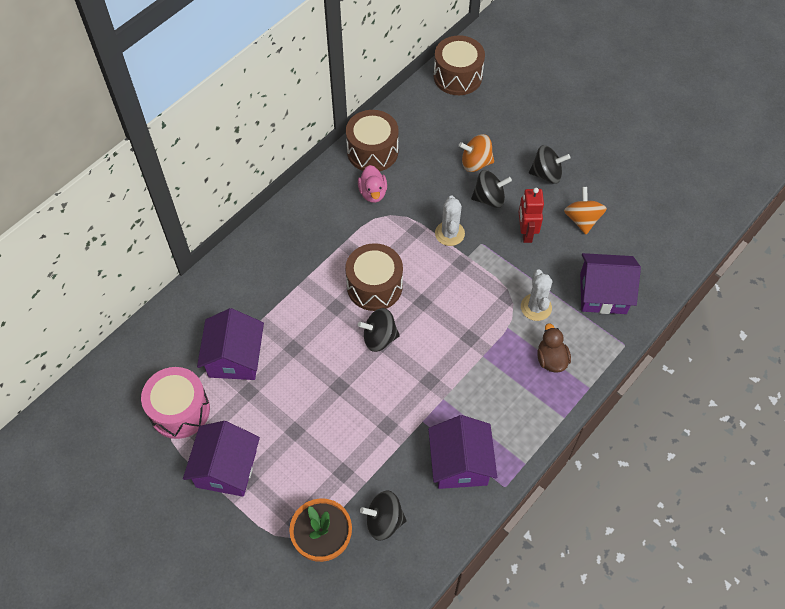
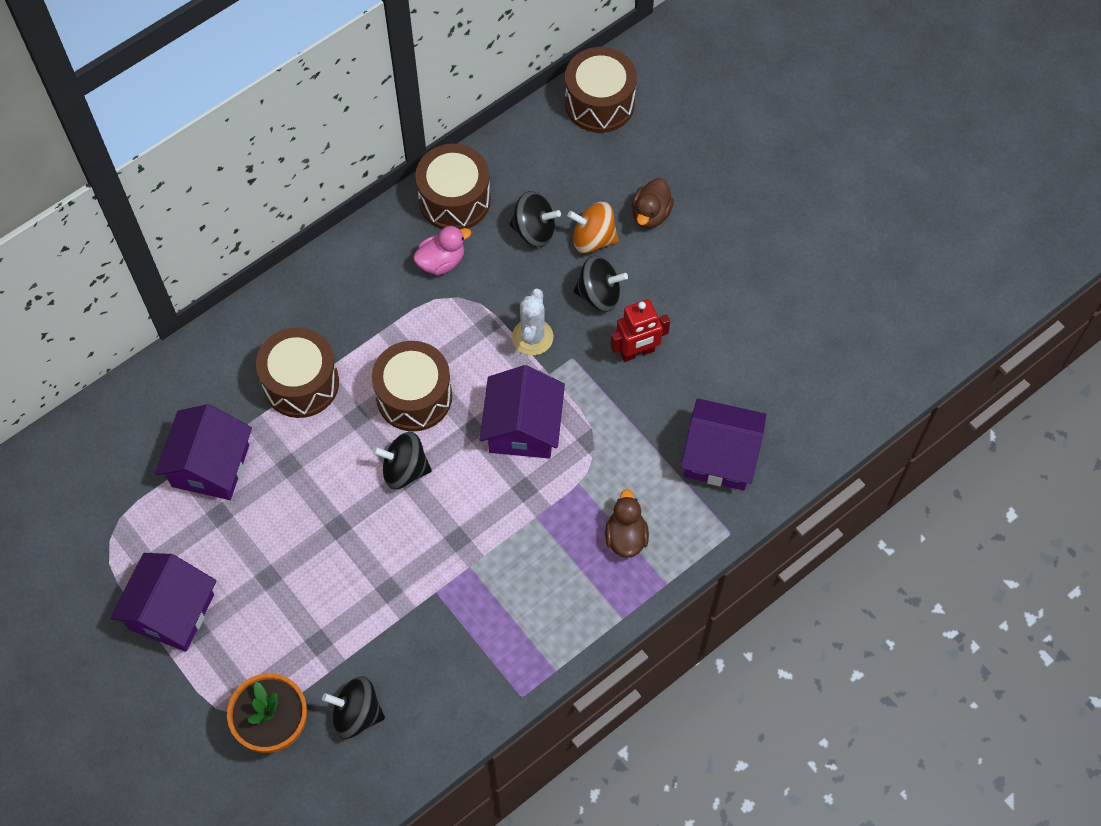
camera: 10 degrees right, 5 degrees up
pink drum [141,367,210,439] -> none
pink duck [358,165,387,203] -> pink duck turned 120 degrees counterclockwise [413,226,471,275]
purple house [428,415,497,489] -> purple house moved to [480,365,565,458]
red robot [519,188,544,243] -> red robot turned 120 degrees counterclockwise [611,299,670,362]
white cactus [521,269,552,321] -> none
black spinning top [529,145,570,184] -> black spinning top moved to [509,191,561,247]
orange spinning top [564,187,607,234] -> none
none -> brown drum [256,327,339,418]
none -> brown duck [632,178,674,229]

